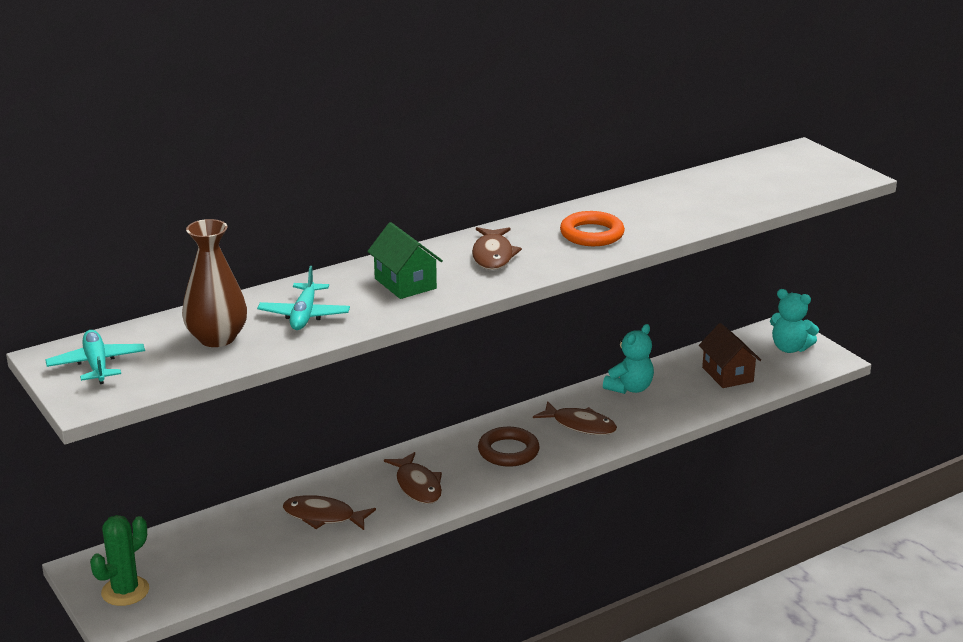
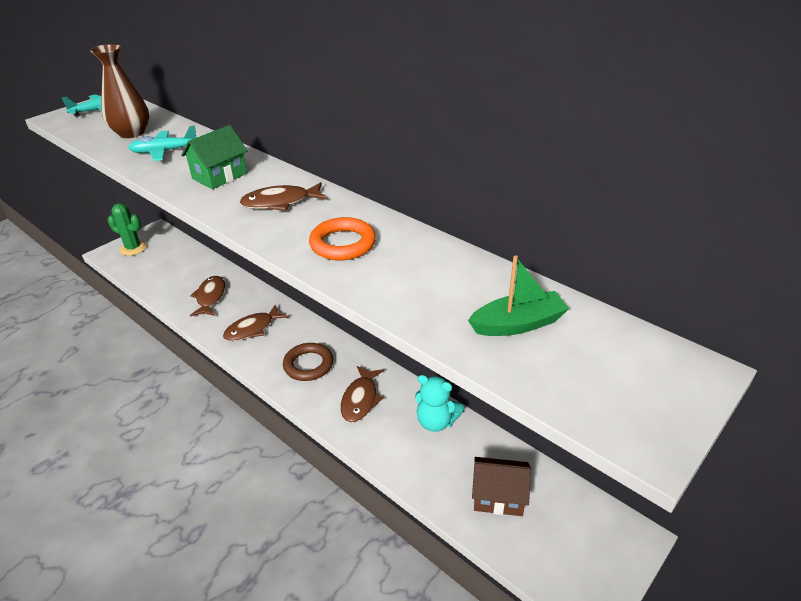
camera: 75 degrees right, 10 degrees up
brown house [699,323,761,388] -> brown house turned 45 degrees clockwise [472,457,531,516]
turquoise teddy bear [770,289,819,353] -> none
none -> green boat [468,255,569,336]

